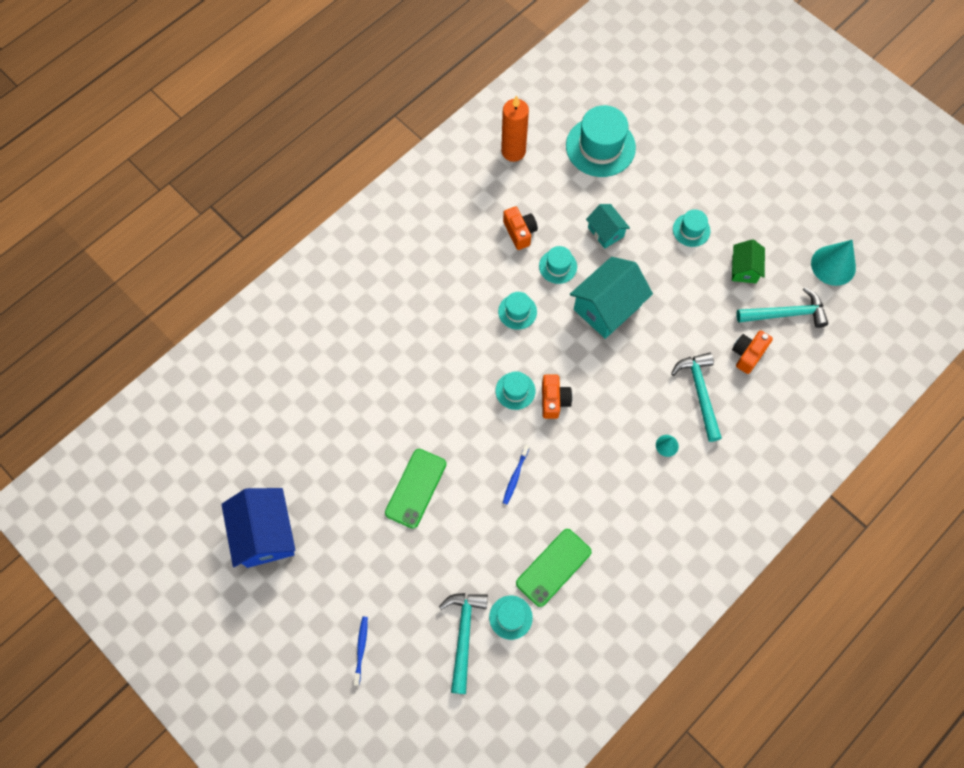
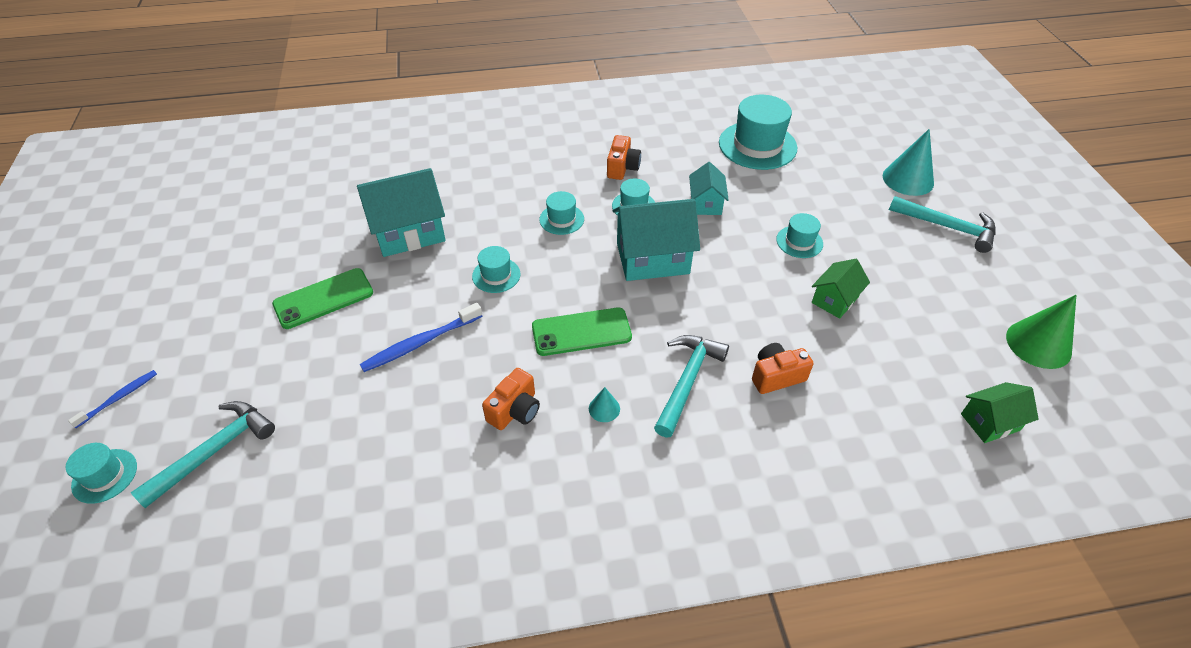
camera: 35 degrees right, 20 degrees down
blue house [221,488,295,568] -> none
turquoise hat [489,596,533,640] -> turquoise hat moved to [66,443,137,504]
orange candle [501,95,529,162] -> none
blue toothbrush [503,445,529,504] -> blue toothbrush [360,303,482,372], size x1.63
green phone [516,529,592,607] -> green phone moved to [532,308,632,356]
orange camera [542,375,572,419] -> orange camera moved to [482,368,540,430]
turquoise hammer [736,287,828,328] -> turquoise hammer moved to [889,196,996,253]
turquoise cone [811,240,856,286] -> turquoise cone moved to [883,129,934,196]
none -> turquoise house [357,168,446,257]
none -> green house [961,382,1039,443]
none -> green cone [1006,295,1076,369]

